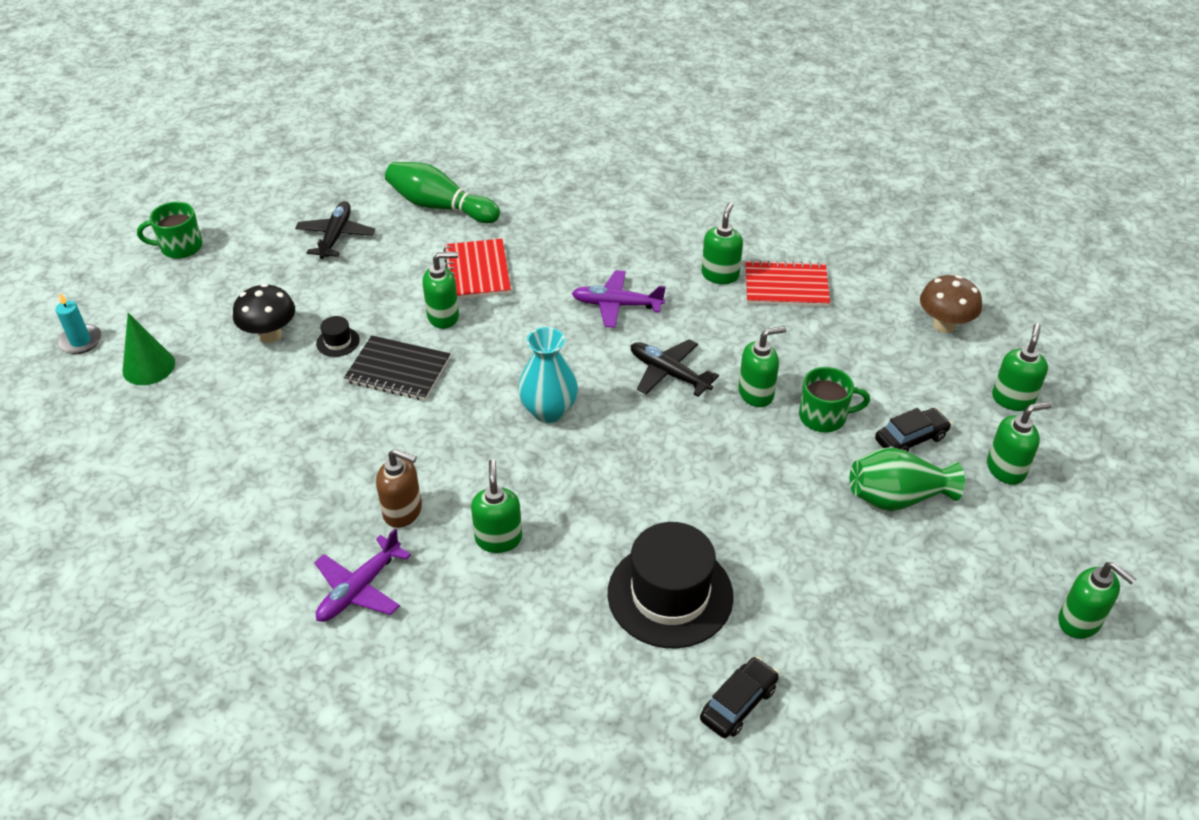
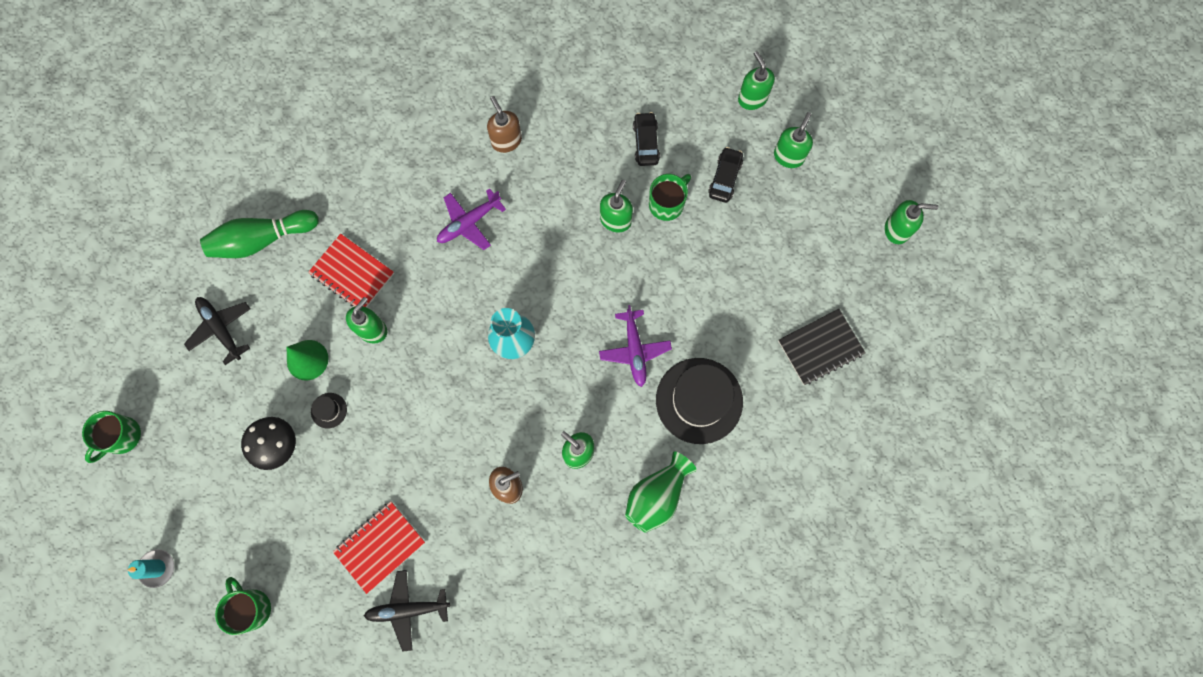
camera: 45 degrees left, 30 degrees up
green cone [123,313,175,385] -> green cone moved to [287,340,328,380]
purple plane [314,528,411,622] -> purple plane moved to [599,305,672,387]
black notebook [344,335,450,401] -> black notebook moved to [778,309,866,385]
black plane [631,339,719,397] -> black plane moved to [364,570,450,652]
black car [700,657,779,738] -> black car moved to [633,112,660,166]
green soap dispenser [702,202,743,284] -> brown soap dispenser [487,96,522,153]
red notebook [745,260,830,307] -> red notebook moved to [333,501,425,594]
green vase [850,447,965,511] -> green vase moved to [625,451,697,533]
brown mushroom [920,275,982,333] -> none
none -> green mug [215,577,271,635]

